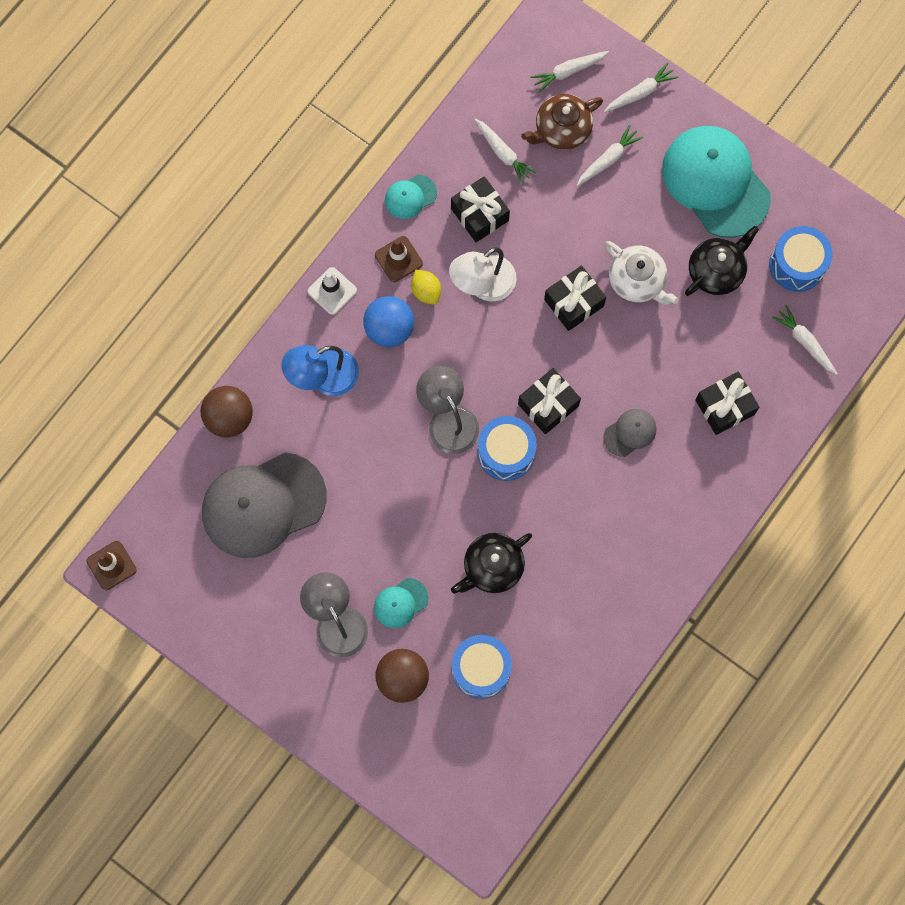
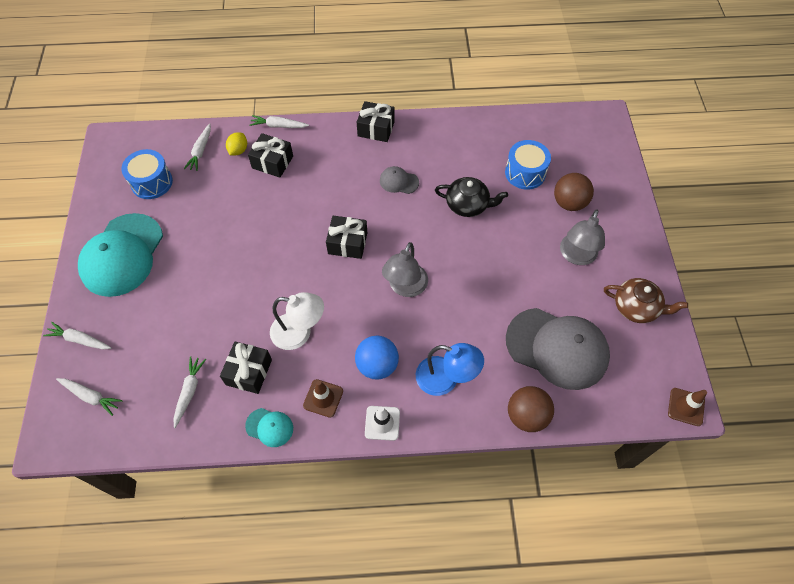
camera: 130 degrees left, 15 degrees down
turquoise cap [374,578,428,628] -> none
yellow lemon [411,269,441,305] -> yellow lemon moved to [226,132,247,155]
blue drum [478,416,537,481] -> none
brown teapot [521,94,603,150] -> brown teapot moved to [604,278,688,323]
black gift [544,265,606,331] -> black gift moved to [357,101,395,142]
white carrot [577,125,643,186] -> white carrot moved to [249,115,309,128]
grey cap [603,409,656,457] -> grey cap moved to [380,166,419,194]
white teapot [605,241,679,305] -> none
black teapot [685,226,759,296] -> none

